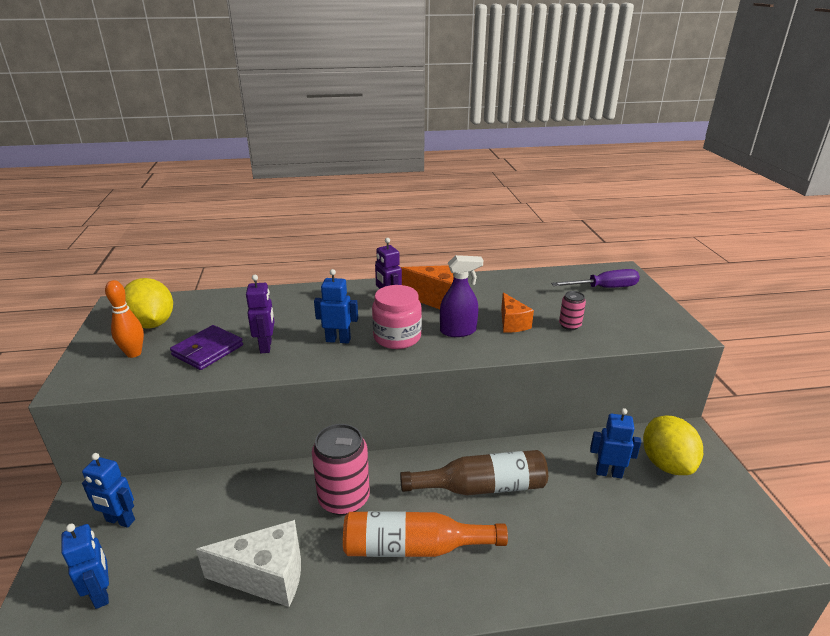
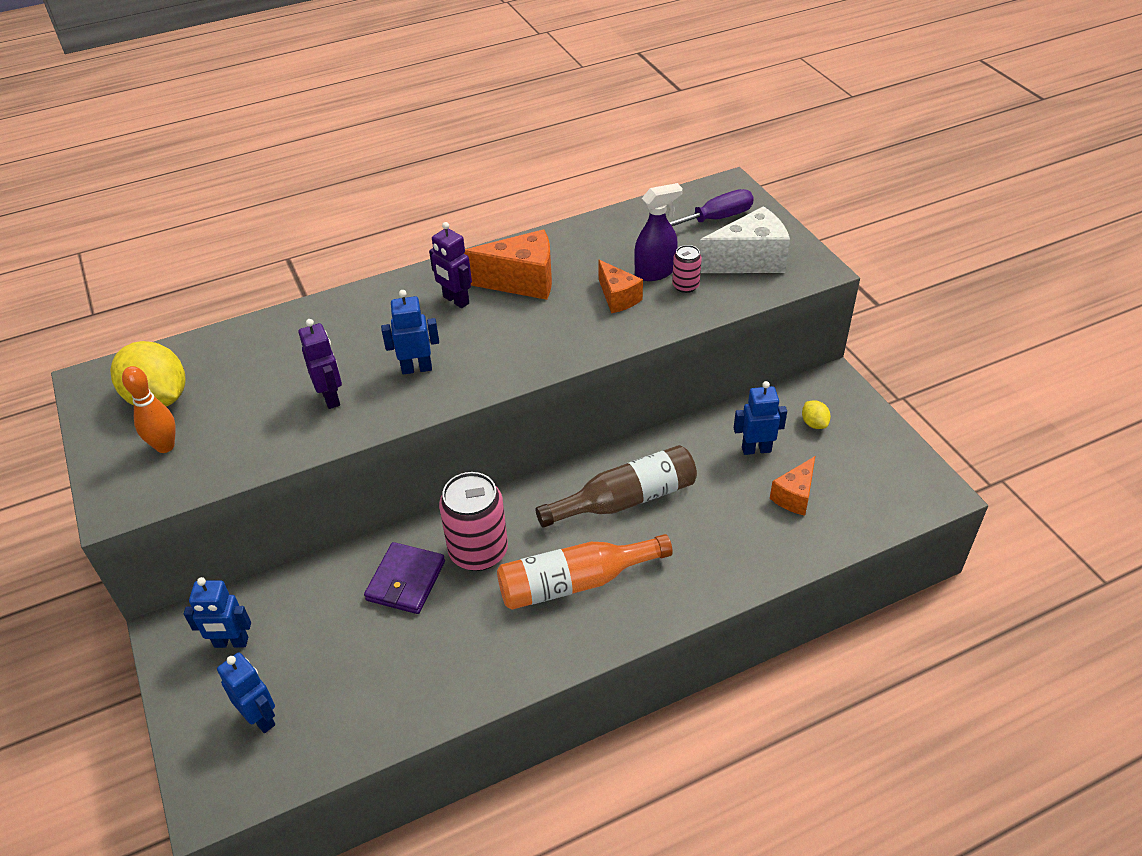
camera: 15 degrees left, 15 degrees up
purple wallet [170,325,243,370] -> purple wallet moved to [364,542,445,614]
white cheese [196,520,301,607] -> white cheese moved to [699,206,790,273]
pink jar [372,285,422,349] -> none
purple spray bottle [440,255,483,337] -> purple spray bottle moved to [634,183,683,281]
yellow lemon [643,416,703,475] -> yellow lemon [802,400,831,429], size x0.45
none -> orange cheese [770,456,815,516]

